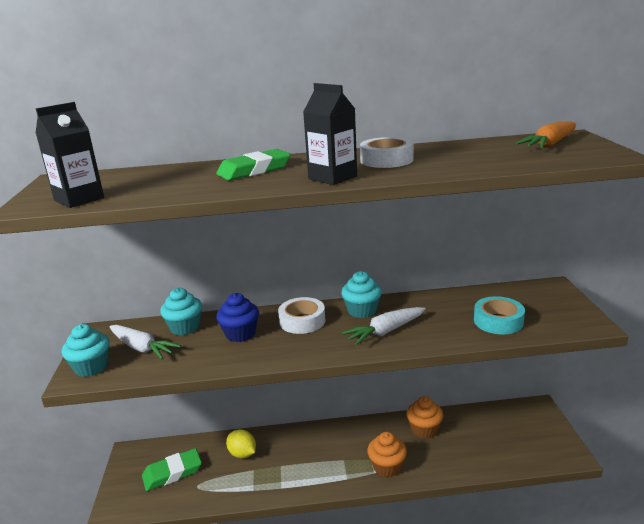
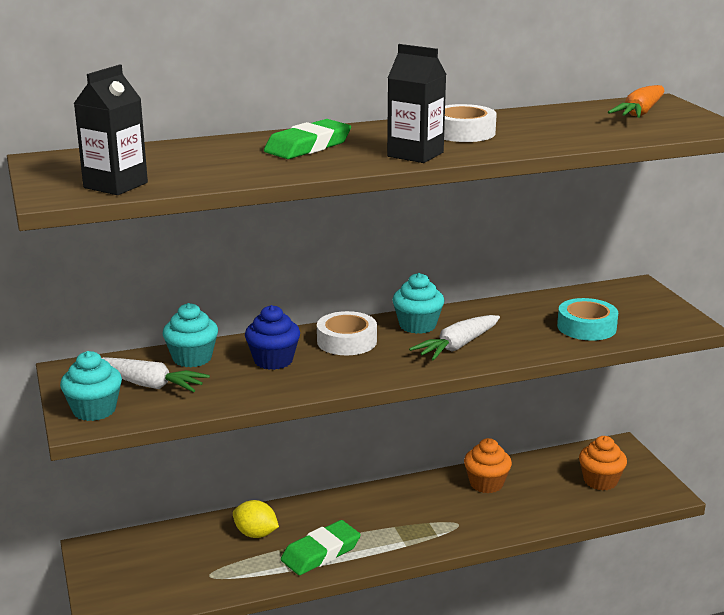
camera: 15 degrees left, 0 degrees up
green eraser [142,448,202,491] -> green eraser moved to [281,520,361,575]
orange cupcake [367,432,407,477] -> orange cupcake moved to [579,436,627,490]

